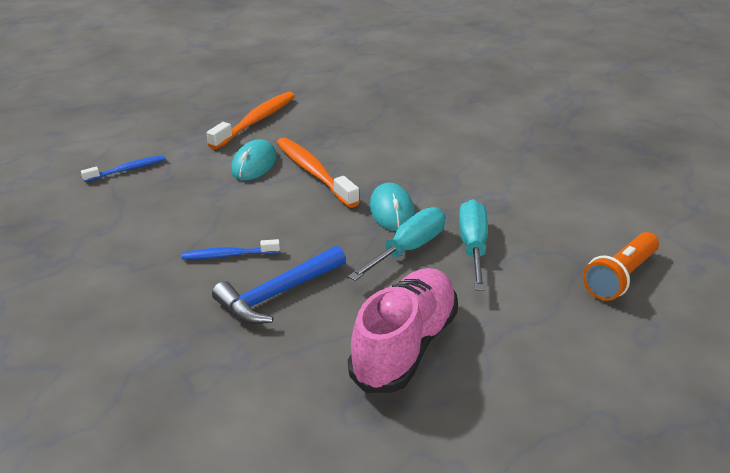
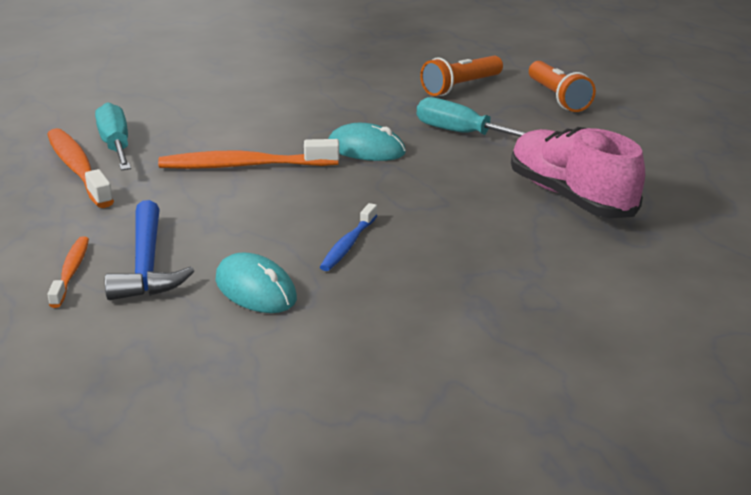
camera: 60 degrees left, 5 degrees down
blue toothbrush [81,155,166,182] -> orange toothbrush [47,236,89,308]
blue hammer [212,246,346,324] -> blue hammer moved to [105,200,194,300]
turquoise mouse [231,139,277,180] -> turquoise mouse moved to [215,252,297,313]
turquoise screwdriver [348,207,445,281] -> turquoise screwdriver moved to [95,102,131,170]
none -> orange flashlight [420,56,503,96]

